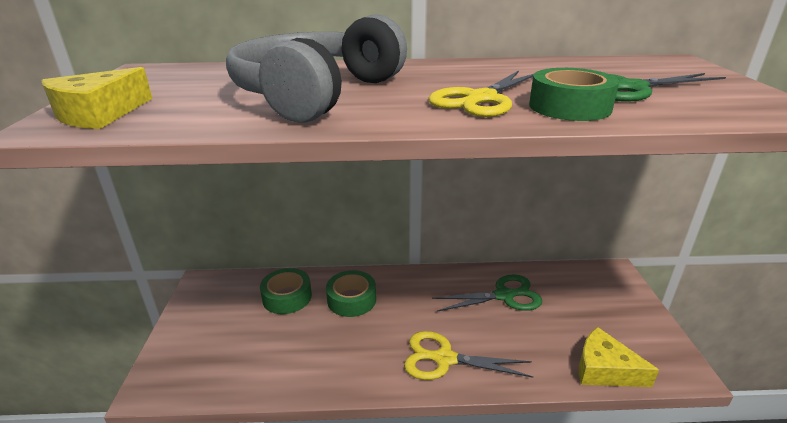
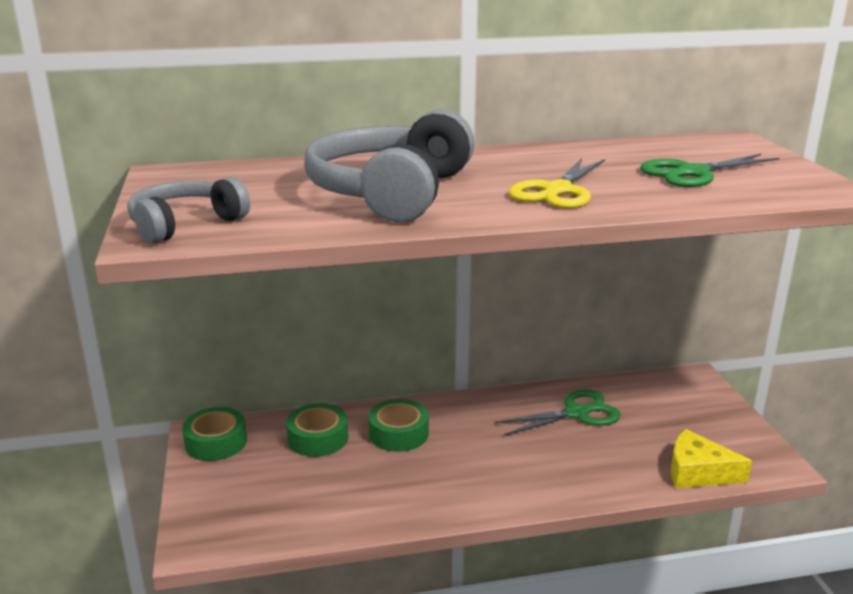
camera: 10 degrees left, 5 degrees down
yellow cheese [41,67,153,129] -> grey headphones [127,177,250,244]
yellow scissors [404,331,533,380] -> none
green tape [529,68,619,121] -> green tape moved to [182,407,247,461]

